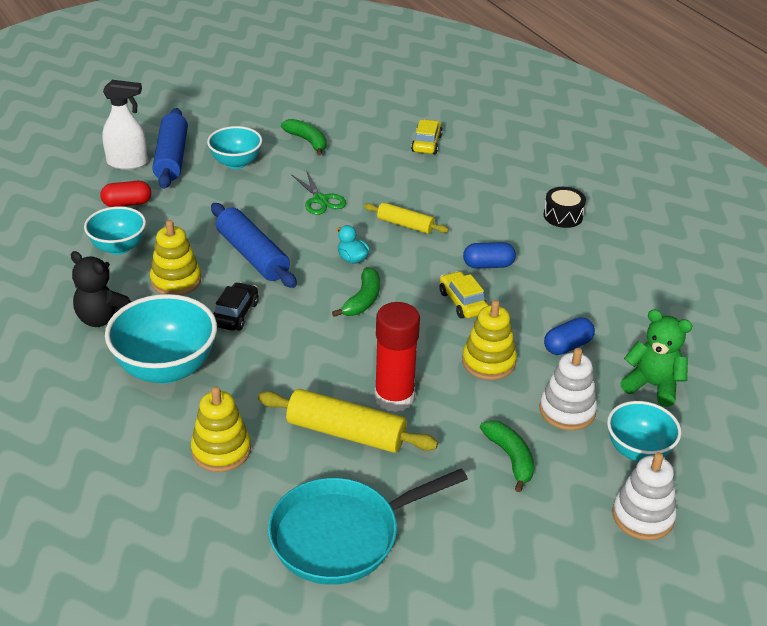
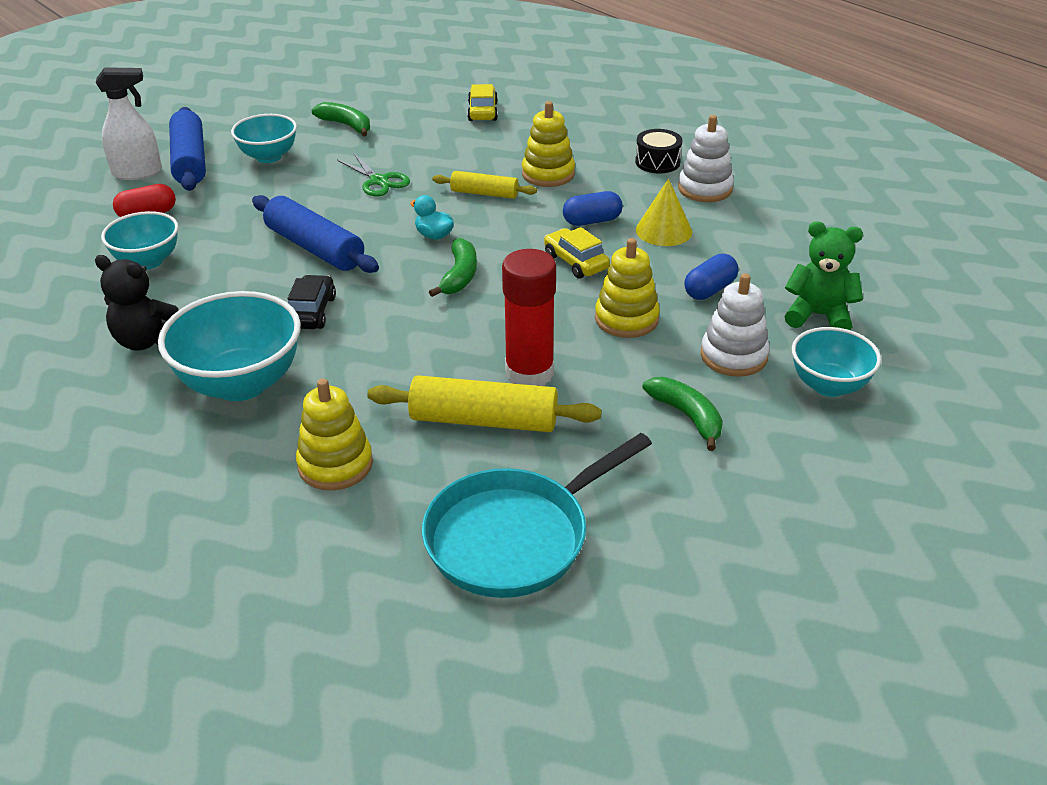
camera: 10 degrees left, 0 degrees up
yellow stacking toy [150,220,201,295] -> yellow stacking toy moved to [522,101,575,187]
white stacking toy [612,452,677,540] -> white stacking toy moved to [678,115,734,202]
none -> yellow cone [636,178,692,246]

